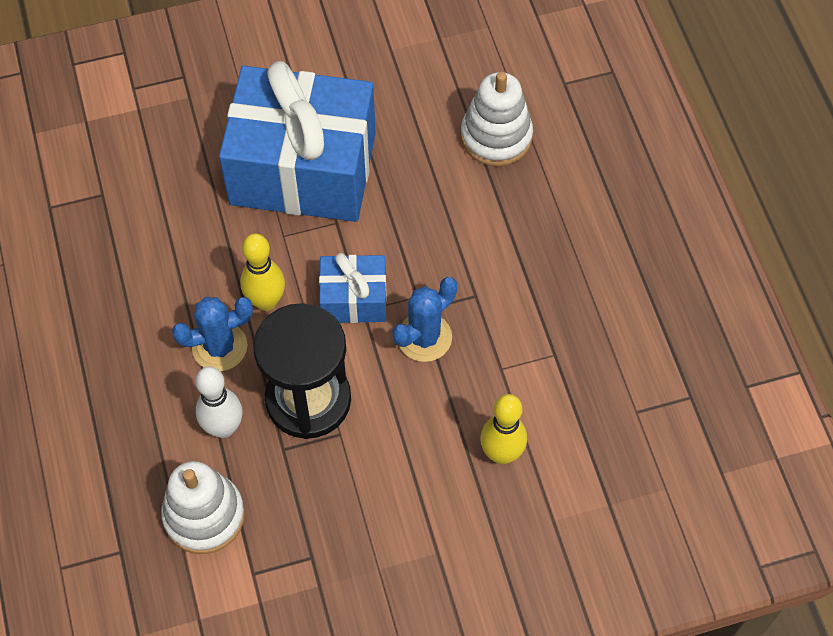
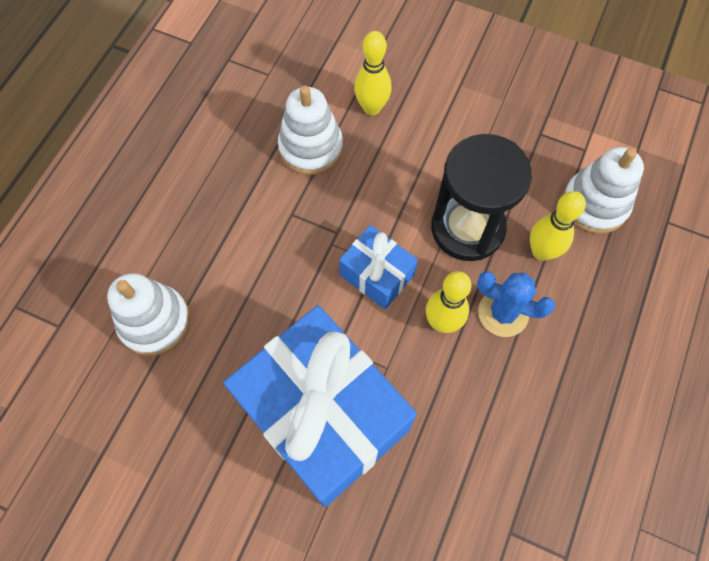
camera: 140 degrees left, 5 degrees up
white bowling pin [196,366,243,438] -> yellow bowling pin [530,191,586,261]
blue cactus [392,277,457,362] -> none
none -> white stacking toy [278,86,343,175]

